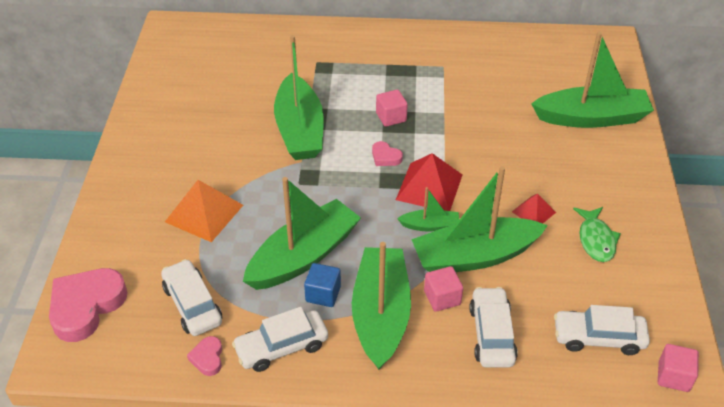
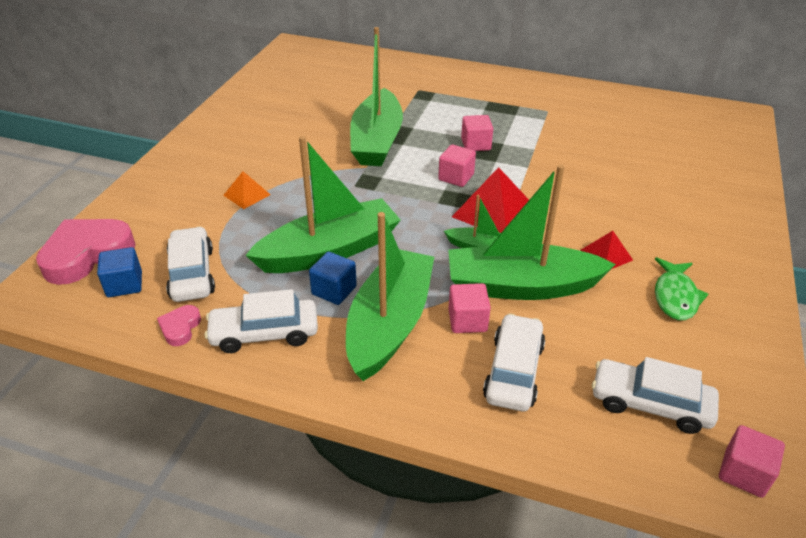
camera: 15 degrees right, 5 degrees down
orange pyramid [165,180,243,242] -> orange pyramid [223,171,271,209], size x0.56
pink heart [372,141,403,166] -> pink cube [438,144,476,187]
green boat [531,32,654,128] -> none
none -> blue cube [97,247,142,297]

